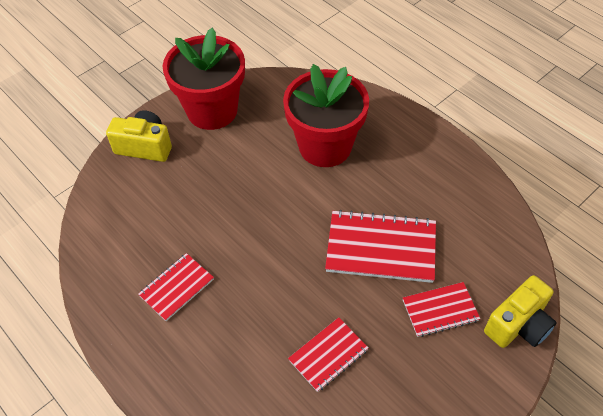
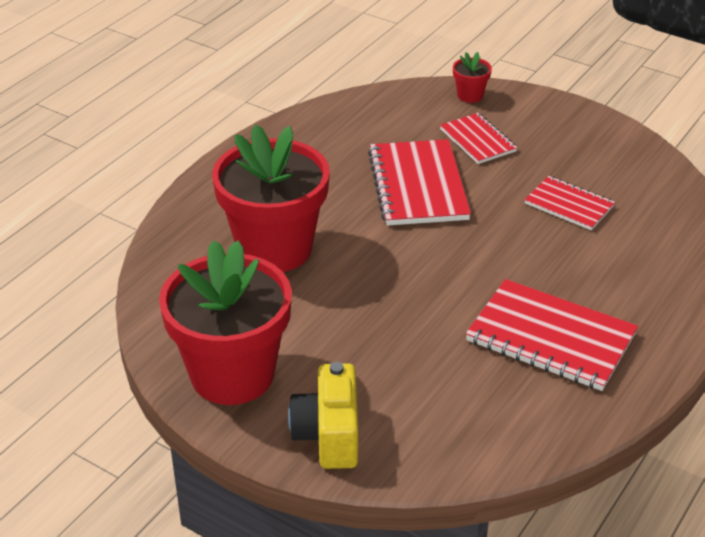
camera: 105 degrees left, 15 degrees down
red notebook [138,253,214,321] -> red notebook [466,279,638,391], size x1.70
yellow camera [484,275,557,348] -> red flower pot [453,52,492,103]

